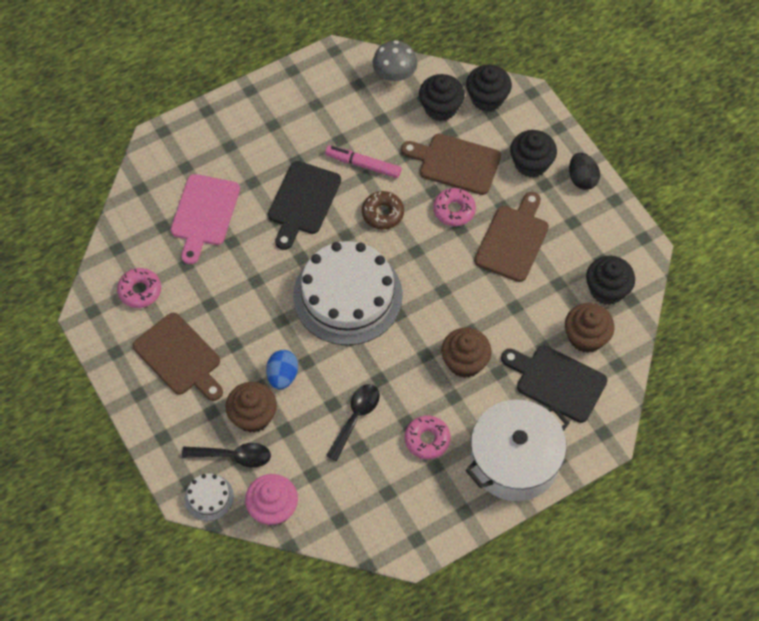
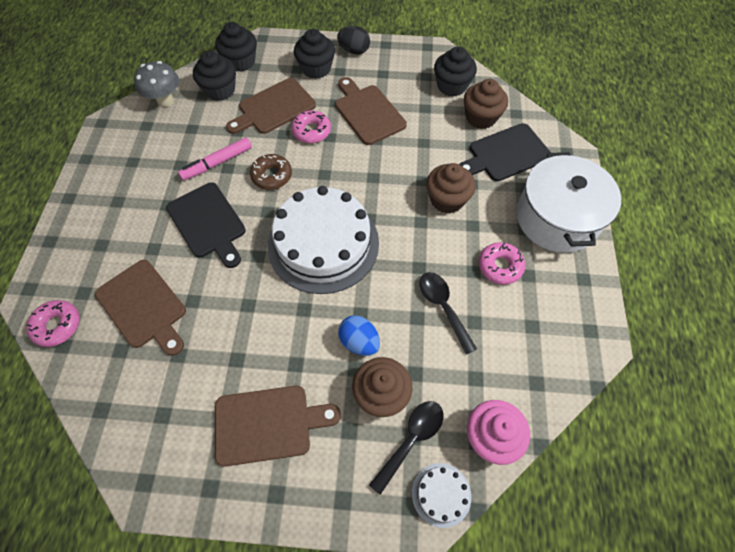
camera: 55 degrees left, 0 degrees up
pink donut [117,268,161,308] -> pink donut moved to [26,300,79,347]
pink cutting board [171,174,240,264] -> brown cutting board [95,260,186,356]

